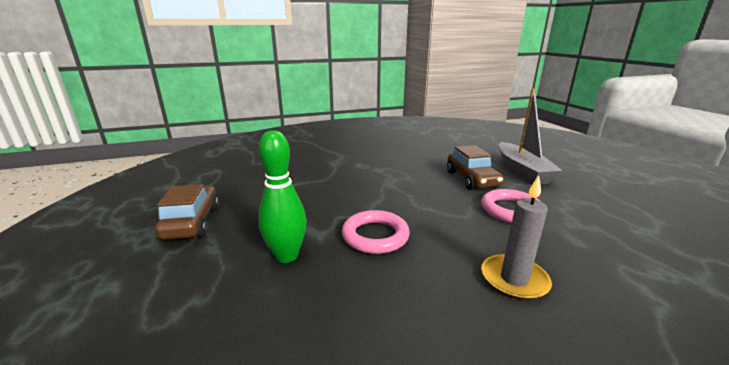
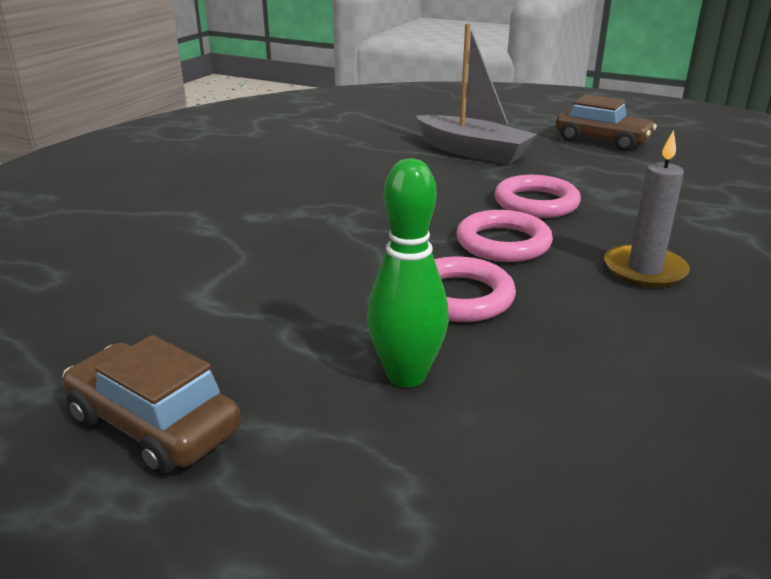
camera: 45 degrees left, 5 degrees up
brown car [447,145,503,190] -> brown car moved to [556,94,657,151]
none -> pink ring [456,210,553,262]

